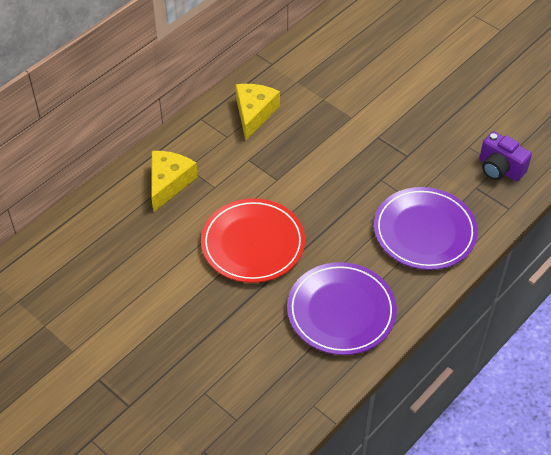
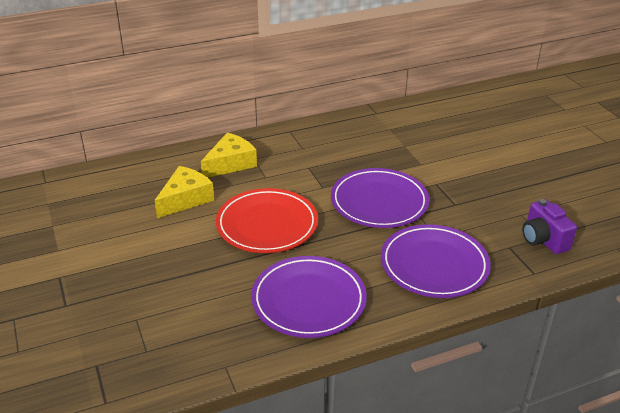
camera: 25 degrees right, 15 degrees down
yellow cheese [236,84,280,140] -> yellow cheese moved to [155,166,214,218]
none -> purple plate [331,168,429,228]

